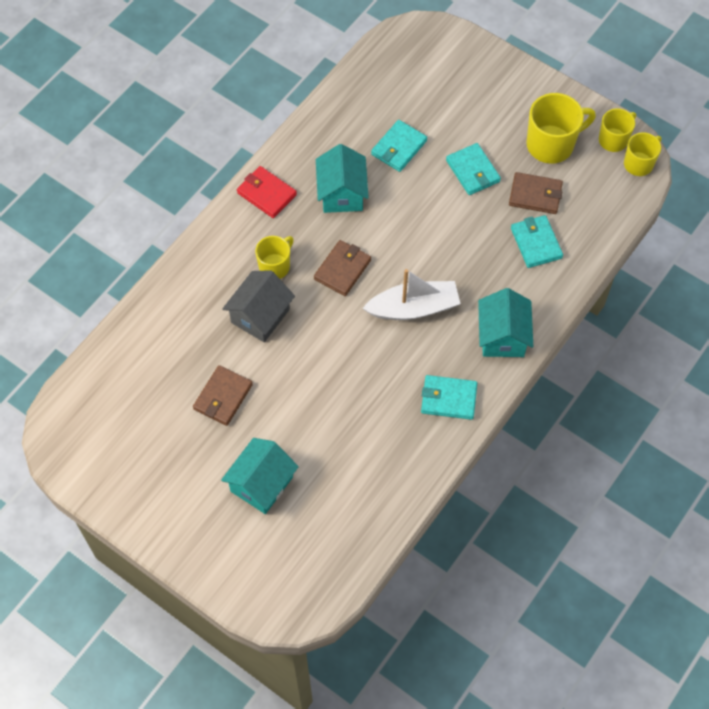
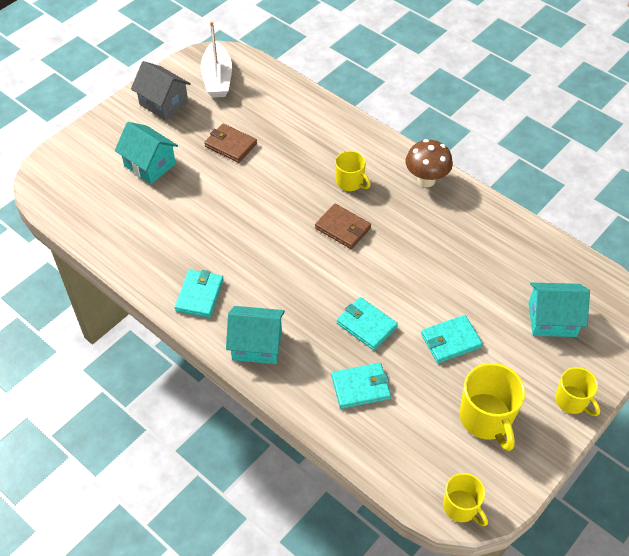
camera: 95 degrees right, 10 degrees down
grey house [222,270,295,342] -> grey house moved to [131,61,191,121]
red wallet [237,166,297,218] -> brown mushroom [406,139,453,187]
turquoise house [316,144,369,213] -> turquoise house moved to [528,283,590,337]
white boat [362,269,461,320] -> white boat moved to [200,21,232,98]
turquoise wallet [371,120,427,172] -> turquoise wallet moved to [337,297,398,350]
brown wallet [509,172,563,214] -> none
yellow mug [599,108,636,152] -> yellow mug moved to [555,367,600,416]

